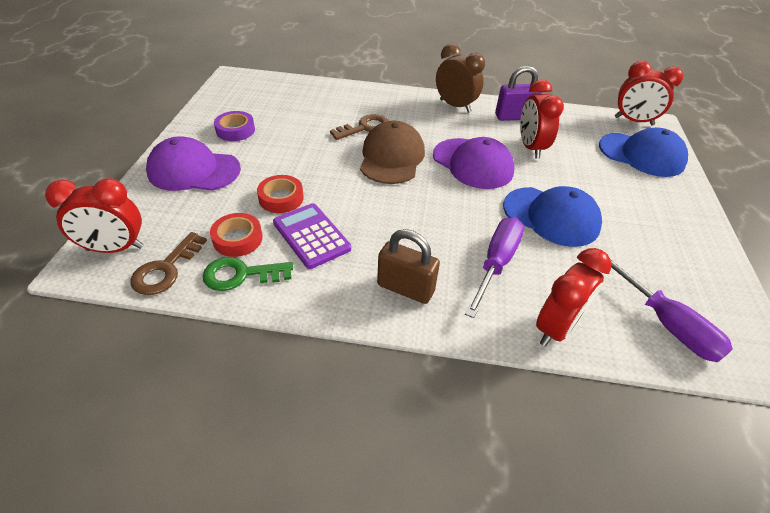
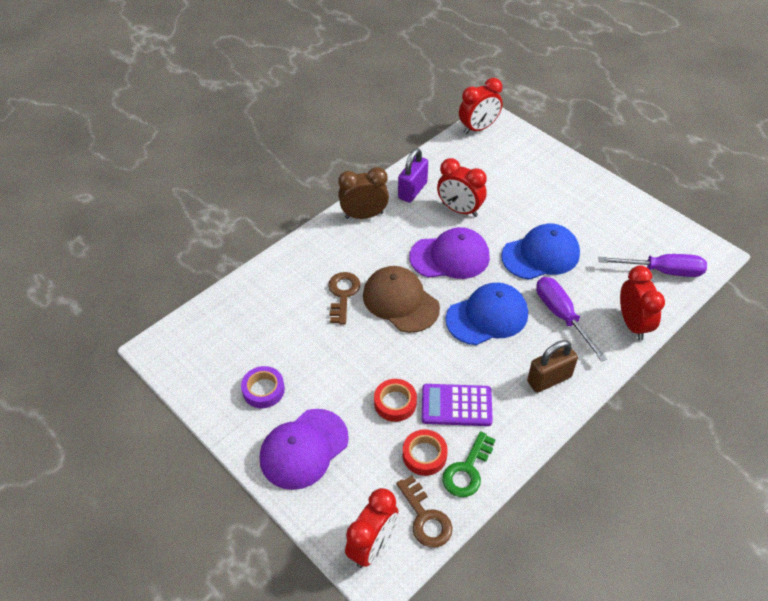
camera: 50 degrees left, 5 degrees up
blue cap [599,128,688,177] -> blue cap moved to [446,283,528,345]

